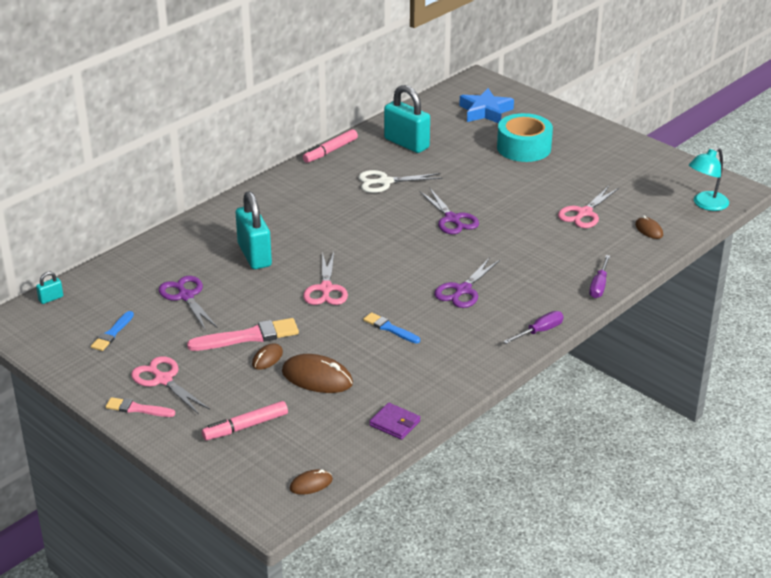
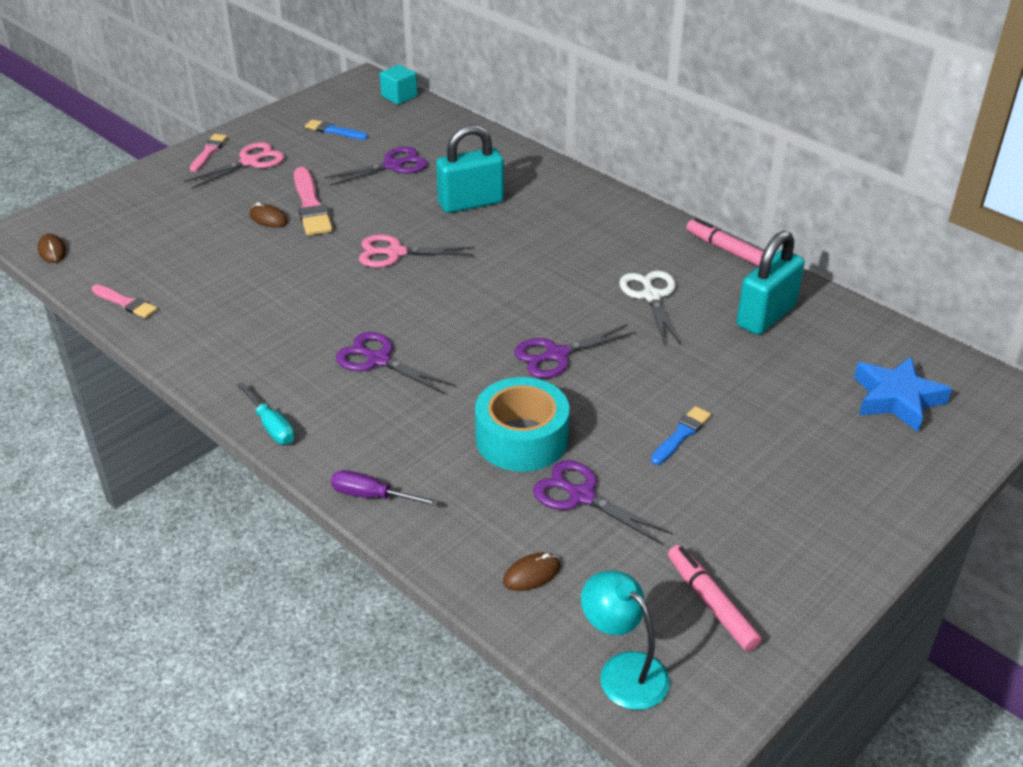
camera: 90 degrees right, 5 degrees up
turquoise padlock [36,271,63,304] -> turquoise cube [380,65,417,105]
pink marker [202,401,288,440] -> pink marker moved to [668,545,762,651]
brown mouse [282,354,353,393] -> none
blue brush [363,312,420,343] -> blue brush moved to [651,406,711,465]
purple wallet [369,403,421,440] -> pink brush [92,285,157,318]
turquoise tape [497,113,553,162] -> turquoise tape moved to [475,377,570,472]
purple screwdriver [503,311,564,344] -> turquoise screwdriver [237,382,295,444]
pink scissors [558,186,619,228] -> purple scissors [533,460,672,545]

